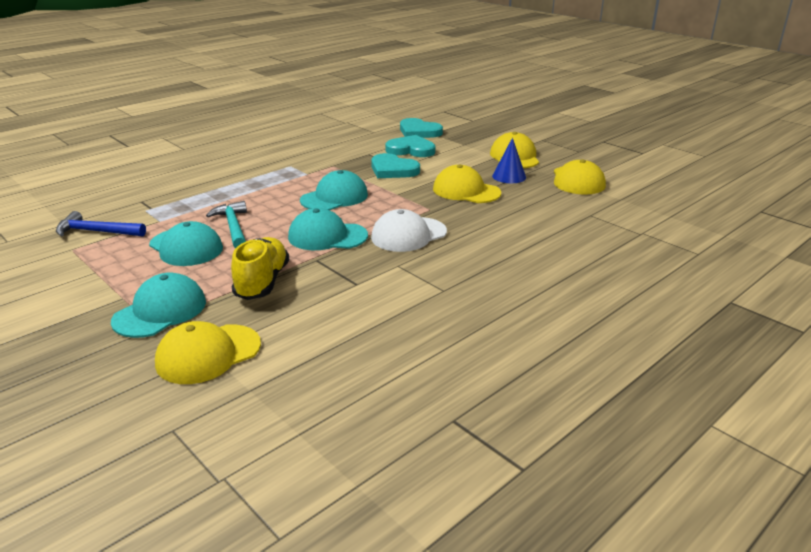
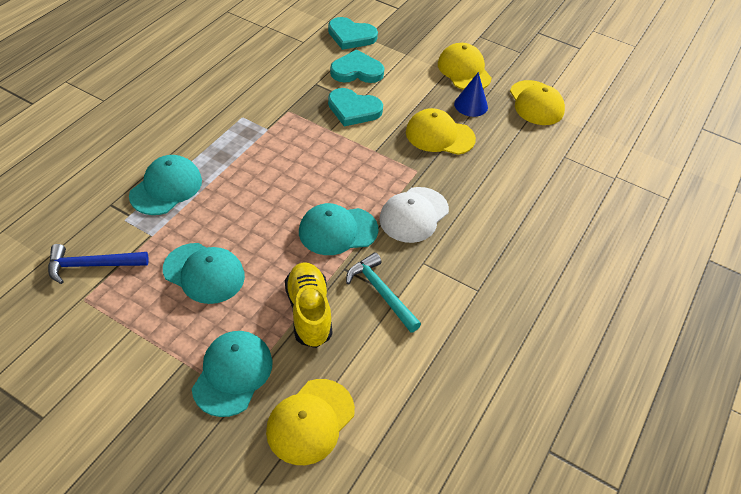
camera: 20 degrees left, 20 degrees up
turquoise hammer [206,201,247,248] -> turquoise hammer moved to [346,252,421,333]
turquoise cap [300,170,368,210] -> turquoise cap moved to [129,155,202,215]

